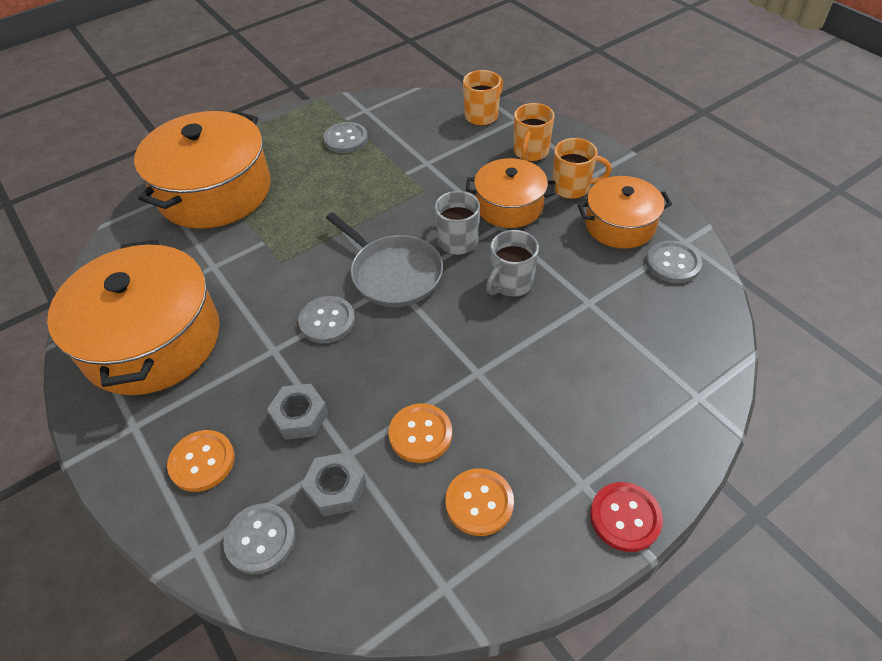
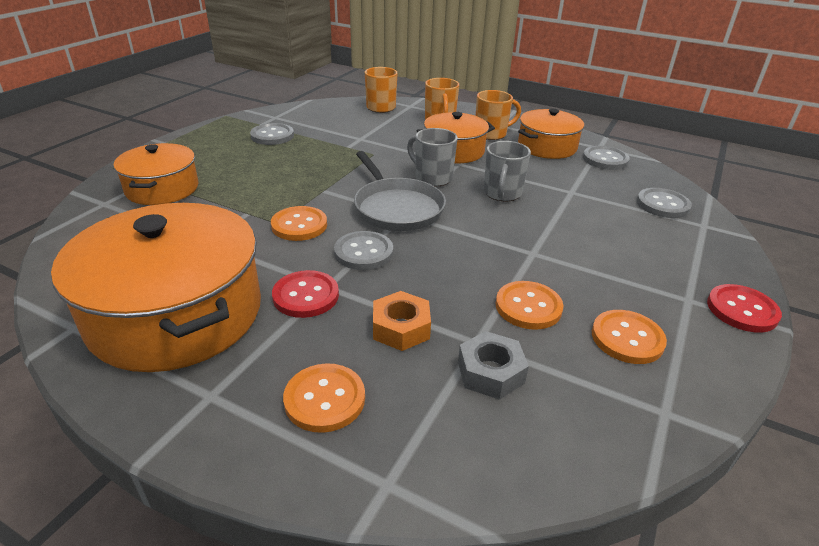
camera: 30 degrees left, 15 degrees down
orange pot [134,110,271,229] -> orange pot [113,143,198,205], size x0.57
grey button [223,503,296,575] -> grey button moved to [637,188,692,218]
grey nut [267,384,328,440] -> orange nut [373,291,431,351]
grey pan [326,212,443,307] -> grey pan turned 45 degrees clockwise [354,151,446,231]
none -> orange button [271,206,327,241]
none -> red button [272,270,339,318]

